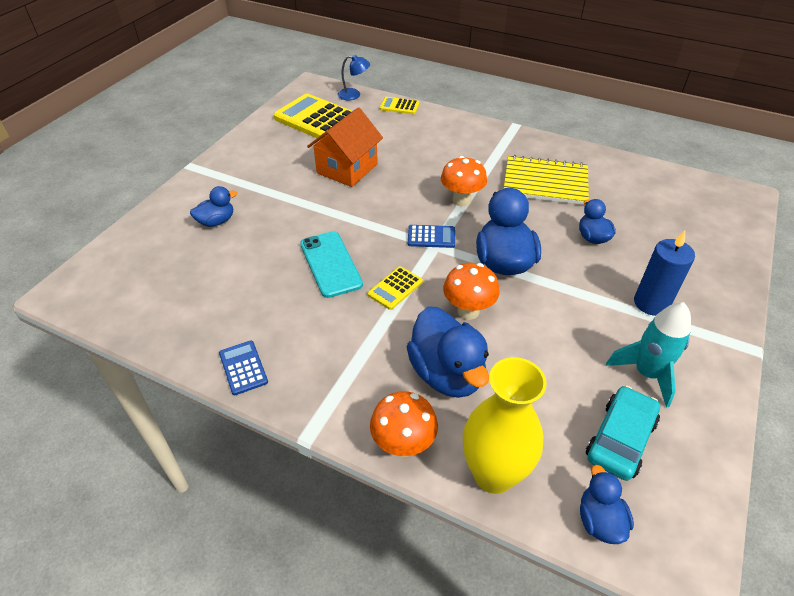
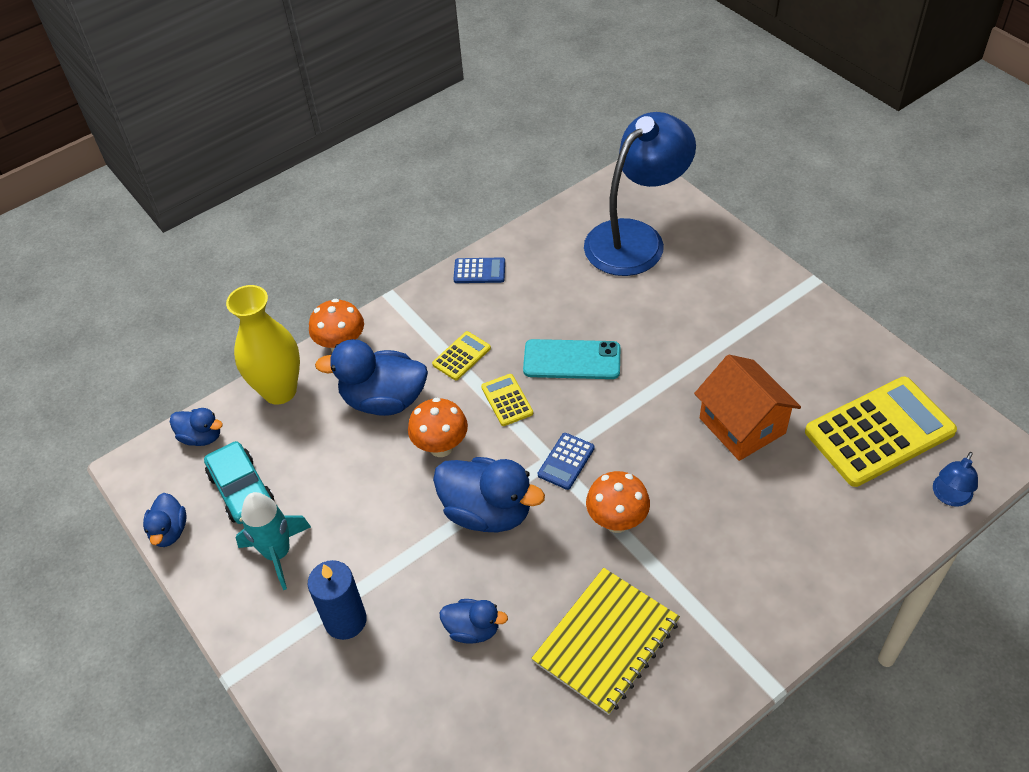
camera: 120 degrees right, 5 degrees up
blue duck [190,186,237,227] -> blue duck moved to [143,493,186,547]
yellow calculator [380,97,420,114] -> yellow calculator moved to [432,331,491,380]
none -> blue lamp [584,112,696,276]

